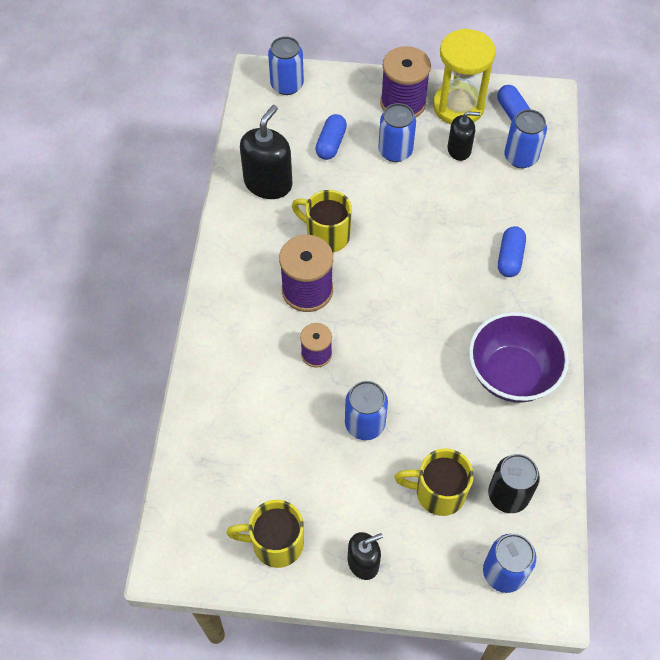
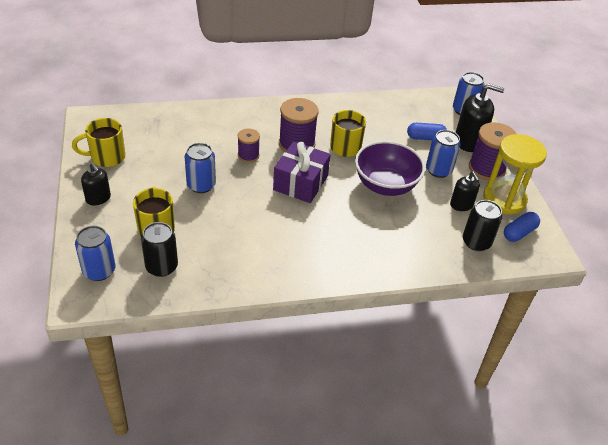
camera: 70 degrees right, 15 degrees down
yellow mug [226,500,304,568] -> yellow mug turned 90 degrees counterclockwise [72,118,125,167]
black soap dispenser [240,105,292,199] -> black soap dispenser moved to [456,84,505,152]
purple bowl [469,312,569,403] -> purple bowl moved to [355,141,425,196]
blue capsule [498,226,526,277] -> none
blue can [504,109,547,168] -> black can [463,200,502,251]
none -> purple gift [273,142,331,203]

